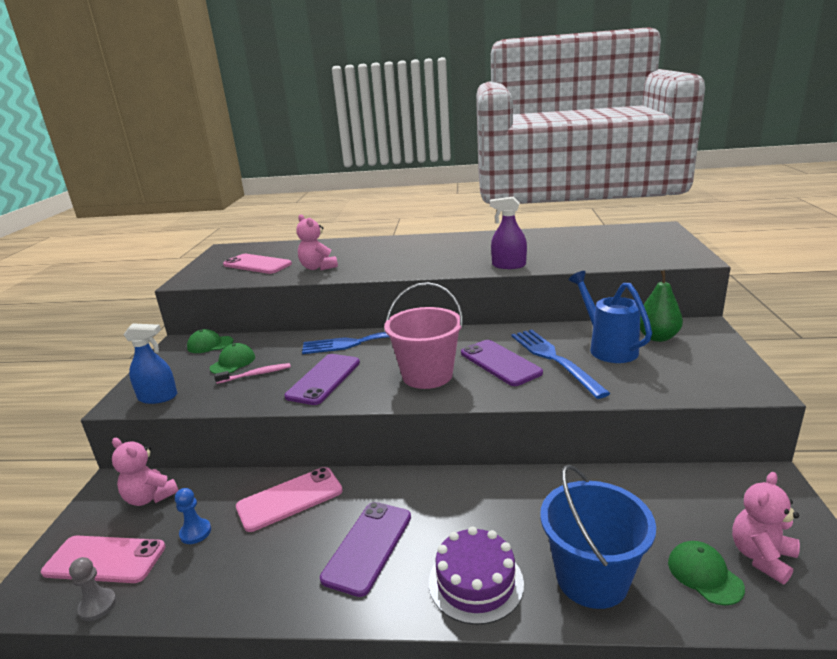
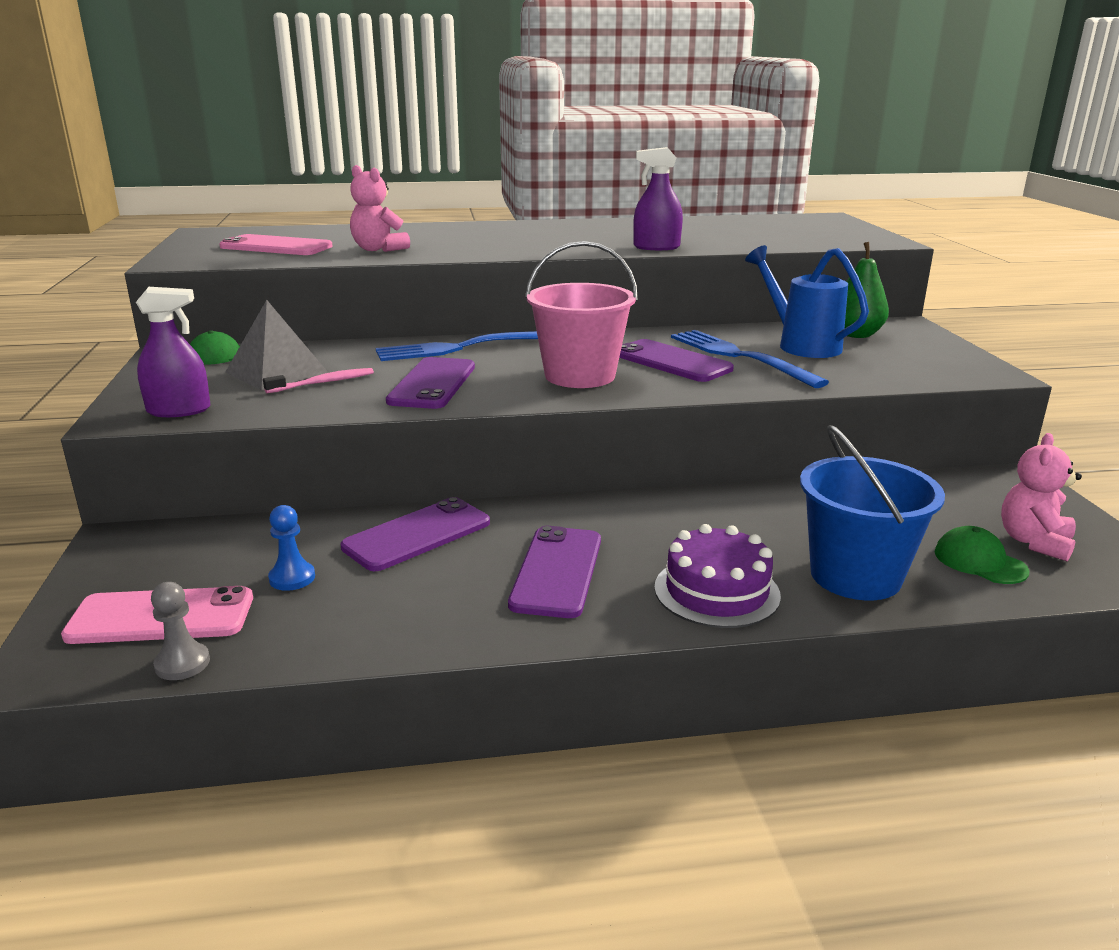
camera: 15 degrees left, 0 degrees up
pink teddy bear [112,438,178,506] -> none
blue spray bottle [123,323,177,404] -> purple spray bottle [136,287,211,417]
green cap [210,343,255,374] -> grey pyramid [226,300,328,391]
pink phone [236,467,343,532] -> purple phone [340,497,490,571]

